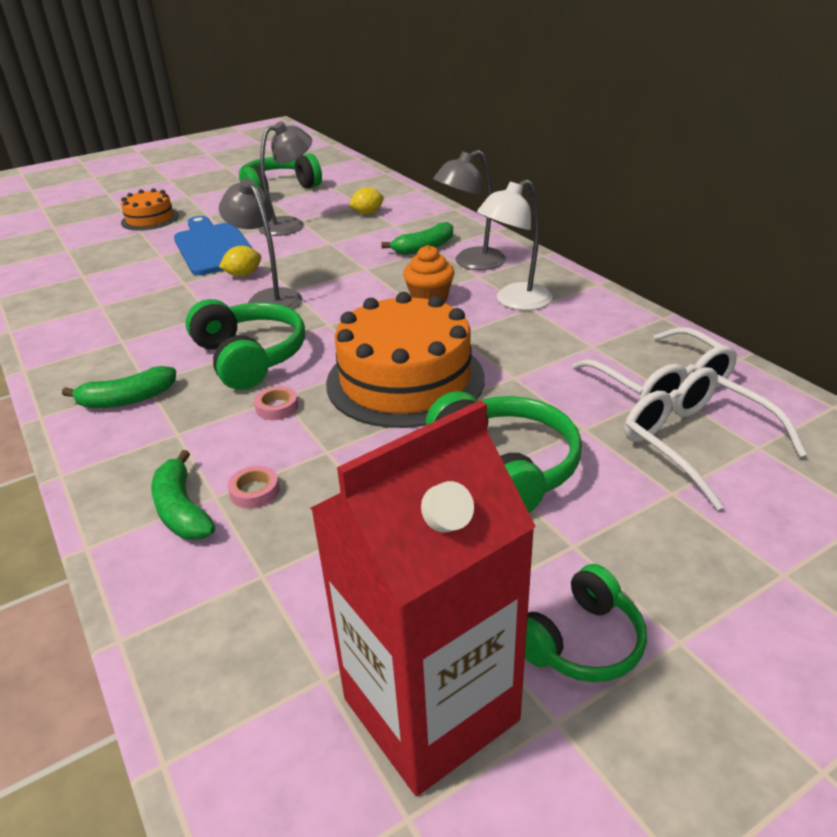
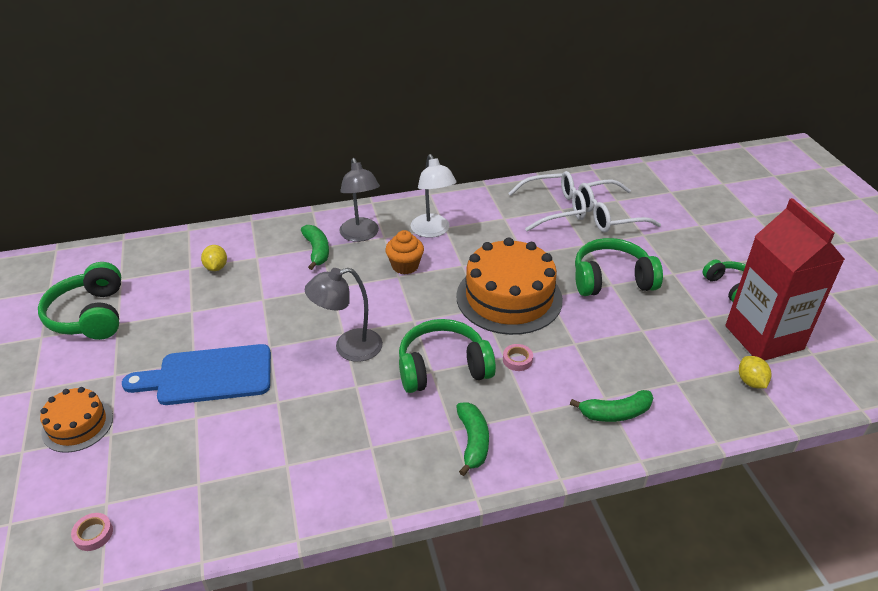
camera: 75 degrees left, 5 degrees up
yellow lemon [219,246,261,277] -> yellow lemon moved to [739,356,771,388]
pink tape [228,466,280,509] -> pink tape moved to [71,513,113,551]
grey lamp [258,121,312,236] -> none

